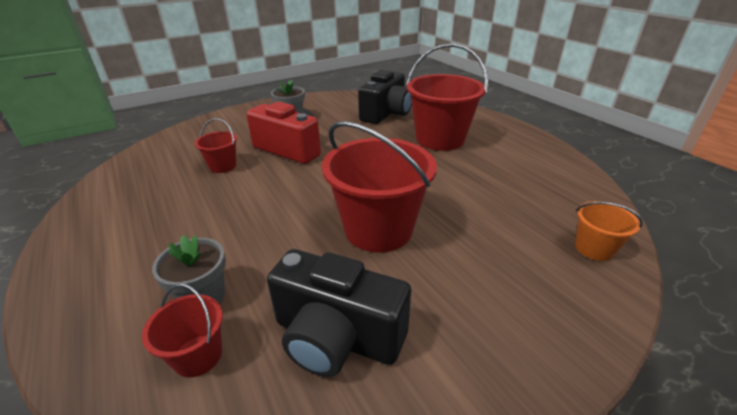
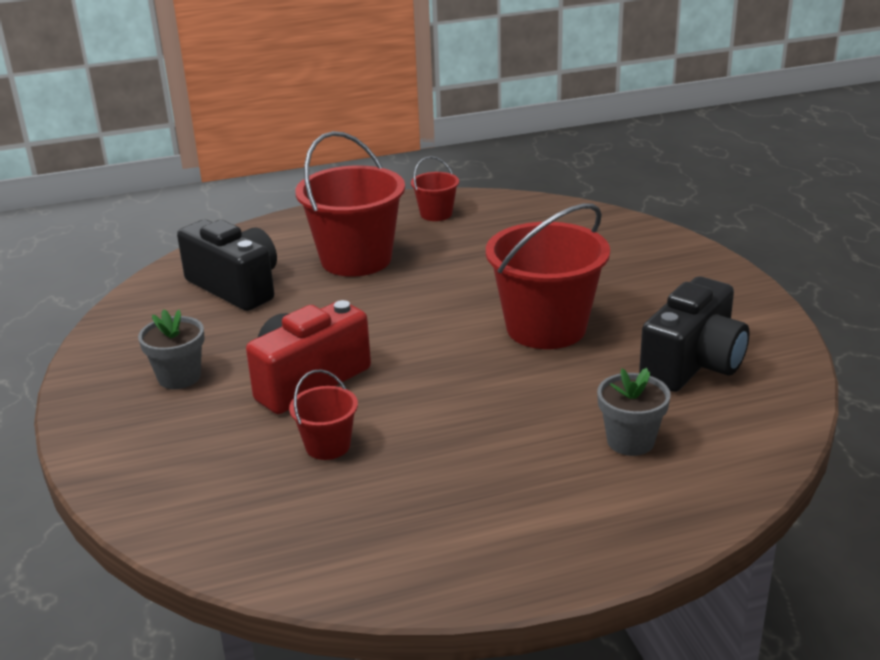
camera: 75 degrees left, 5 degrees down
red bucket [142,284,223,377] -> red bucket moved to [411,156,459,221]
orange bucket [575,201,643,261] -> none

